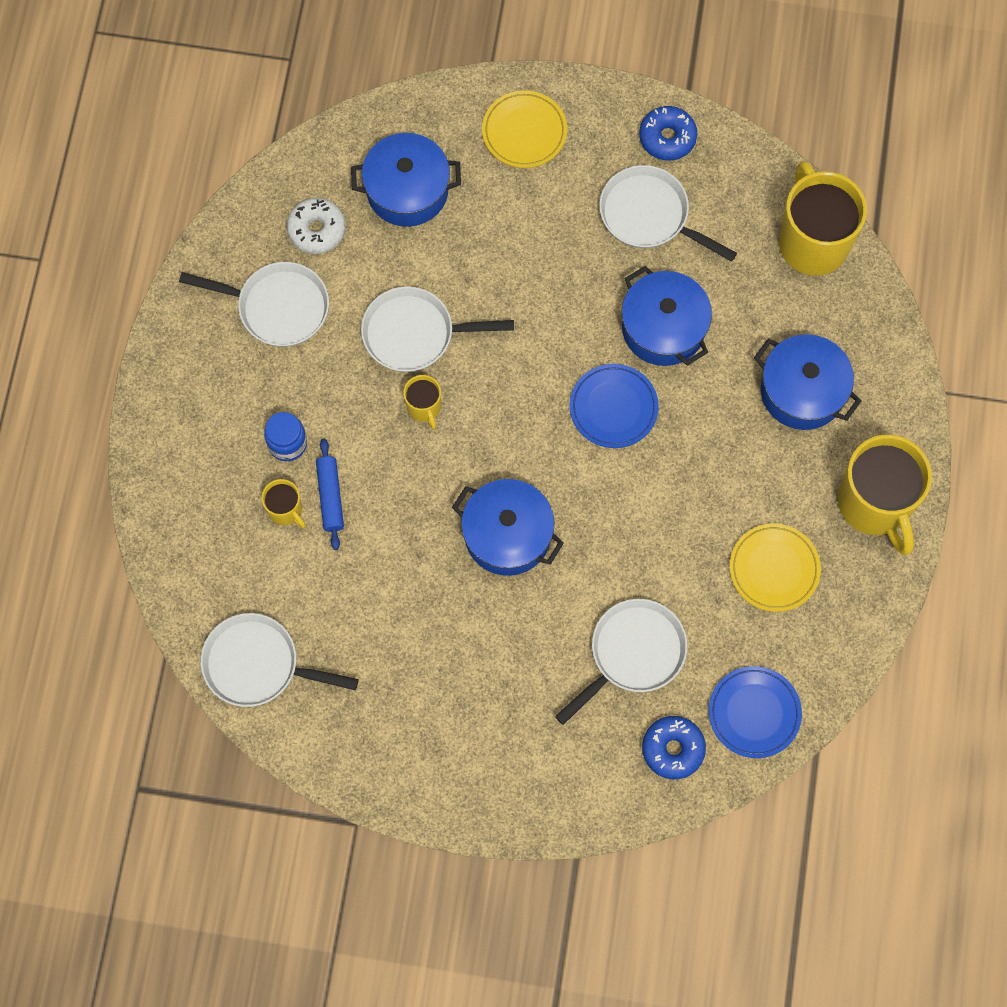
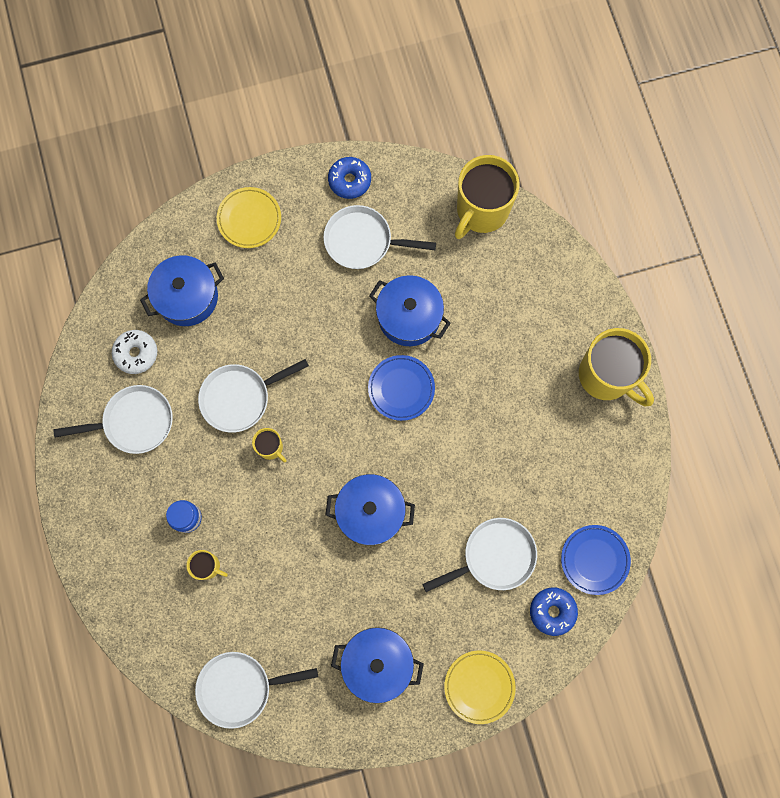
camera: 25 degrees left, 5 degrees up
blue rolling pin [316,439,344,550] -> none
white pan [555,599,687,725] -> white pan turned 45 degrees clockwise [423,518,537,592]
yellow plate [730,524,821,612] -> yellow plate moved to [444,651,516,724]
blue pot [754,334,861,430] -> blue pot moved to [331,627,424,703]
yellow mug [779,161,867,276] -> yellow mug turned 105 degrees counterclockwise [455,155,520,239]

